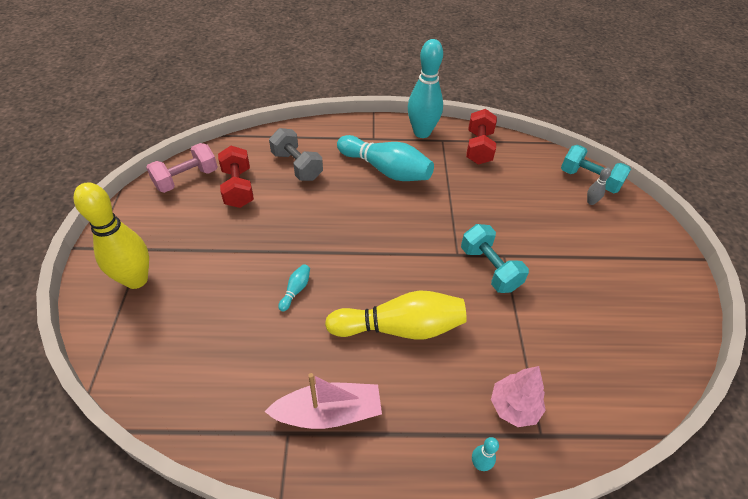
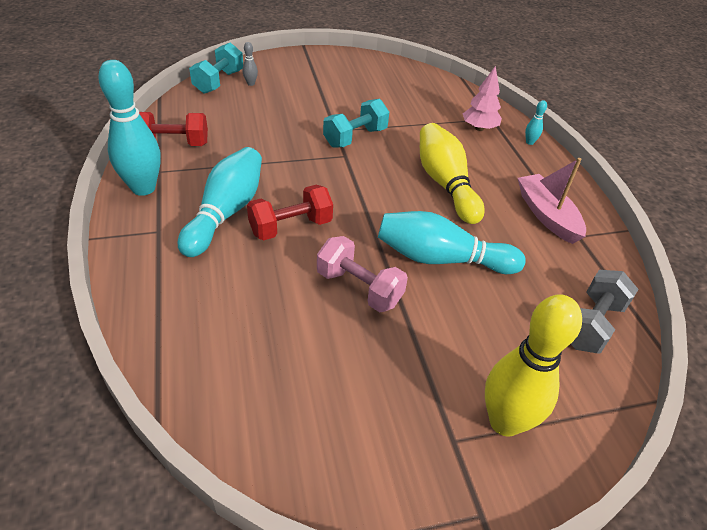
camera: 105 degrees left, 5 degrees down
pink dumbbell [146,143,218,193] -> pink dumbbell moved to [317,236,408,312]
red dumbbell [218,146,254,208] -> red dumbbell moved to [247,185,333,241]
grey dumbbell [269,128,323,181] -> grey dumbbell moved to [571,270,638,354]
turquoise bowling pin [278,264,310,312] -> turquoise bowling pin [378,211,526,274], size x2.45

